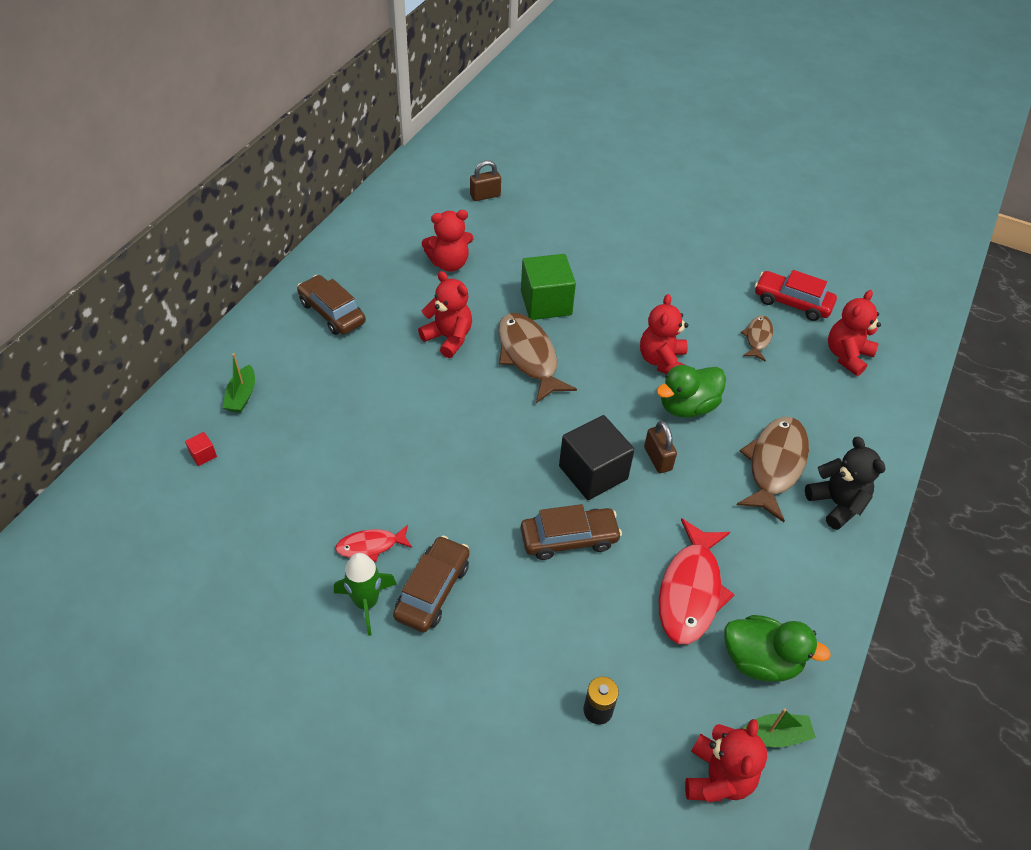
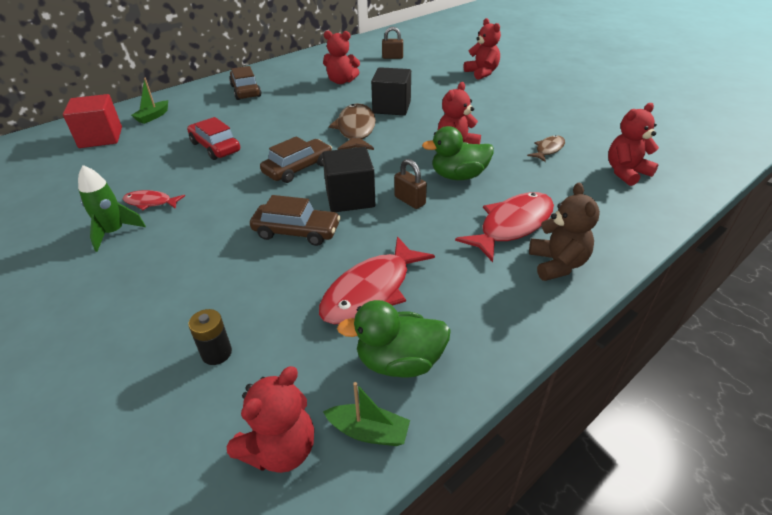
camera: 25 degrees right, 10 degrees down
red cube [185,432,217,466] -> red cube [63,94,122,148], size x2.49
brown car [393,536,470,632] -> brown car moved to [260,136,332,183]
red teddy bear [418,271,472,358] -> red teddy bear moved to [464,18,501,80]
green cube [521,254,576,320] -> black cube [371,67,411,115]
brown padlock [644,421,677,473] -> brown padlock turned 45 degrees counterclockwise [394,159,427,209]
green duck [724,615,831,682] -> green duck turned 135 degrees clockwise [337,300,451,378]
brown fish [736,417,809,522] -> red fish [455,192,554,262]
red car [755,270,837,321] -> red car moved to [187,117,240,160]
black teddy bear [805,437,885,530] -> brown teddy bear [529,183,600,281]

